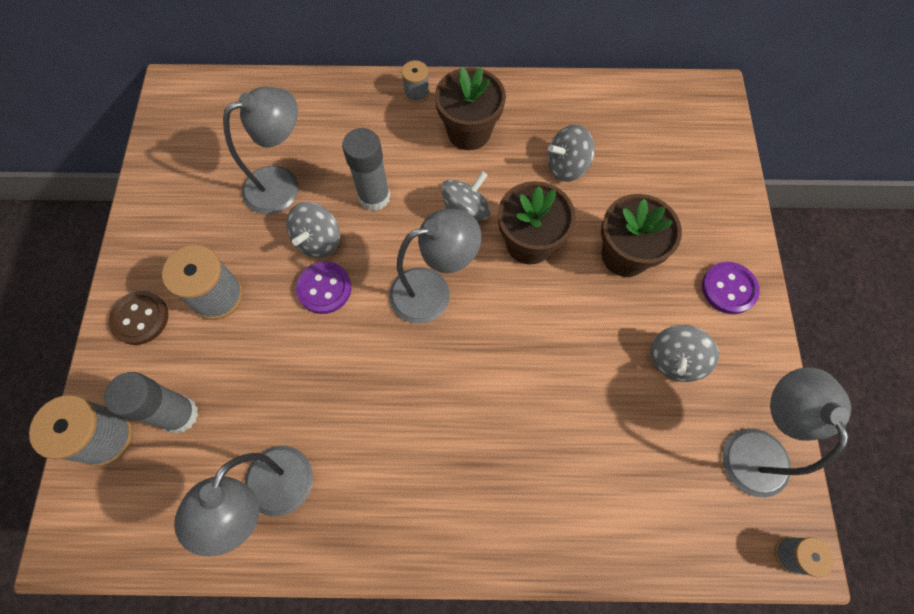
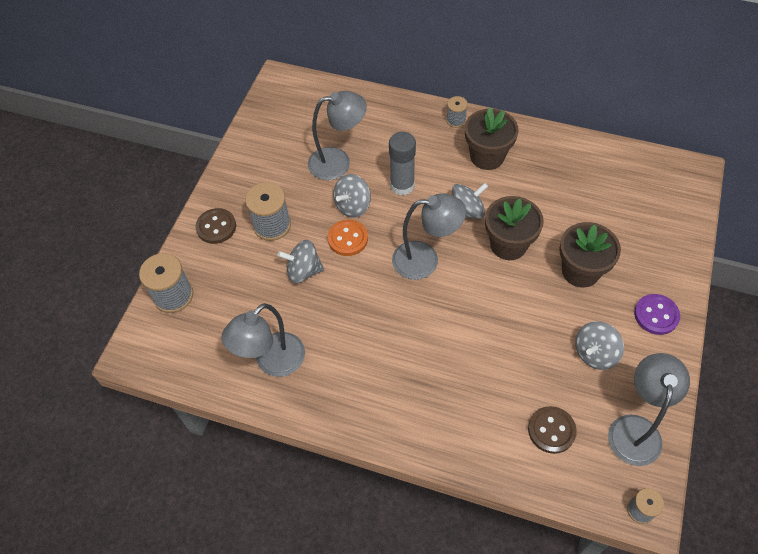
camera: 20 degrees right, 10 degrees down
grey glue stick [104,372,198,434] -> none
purple button [296,261,351,314] -> orange button [328,220,368,256]
grey spinning top [547,125,595,182] -> grey spinning top moved to [277,240,324,284]
none -> brown button [528,406,577,454]

